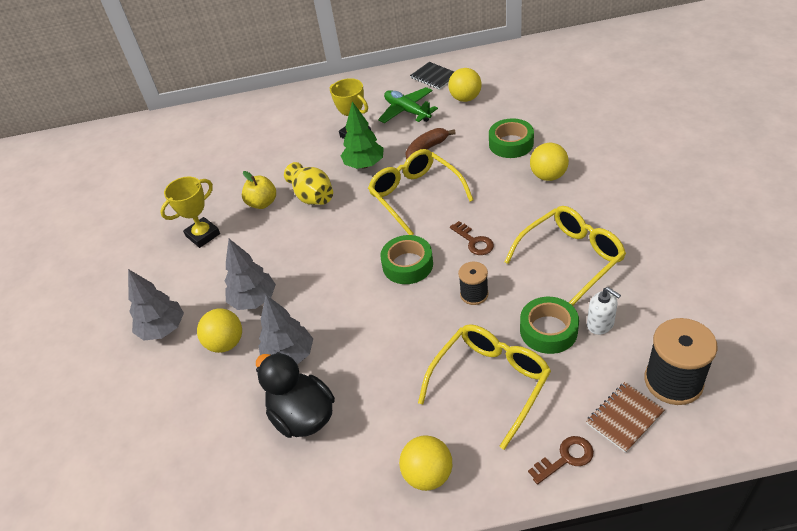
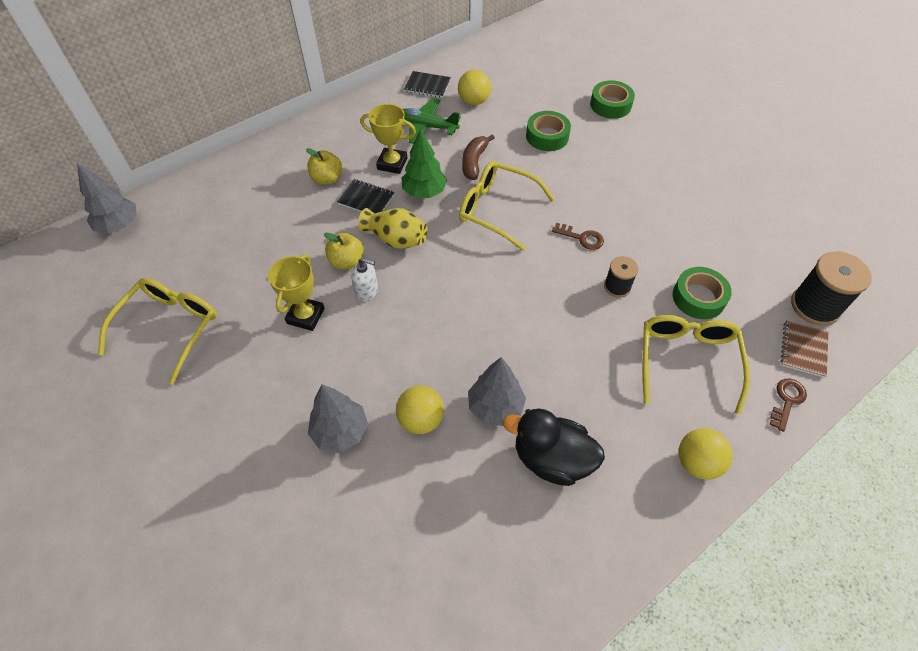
camera: 35 degrees left, 10 degrees up
grey tree [225,239,276,310] -> grey tree moved to [77,163,137,233]
green tape [380,235,433,284] -> green tape moved to [590,80,635,119]
yellow glasses [505,206,626,306] -> yellow glasses moved to [98,278,217,385]
yellow ball [530,143,569,181] -> none
white soap dispenser [587,287,621,335] -> white soap dispenser moved to [351,258,378,301]
none -> yellow apple [306,148,342,184]
none -> black notebook [337,179,395,213]

